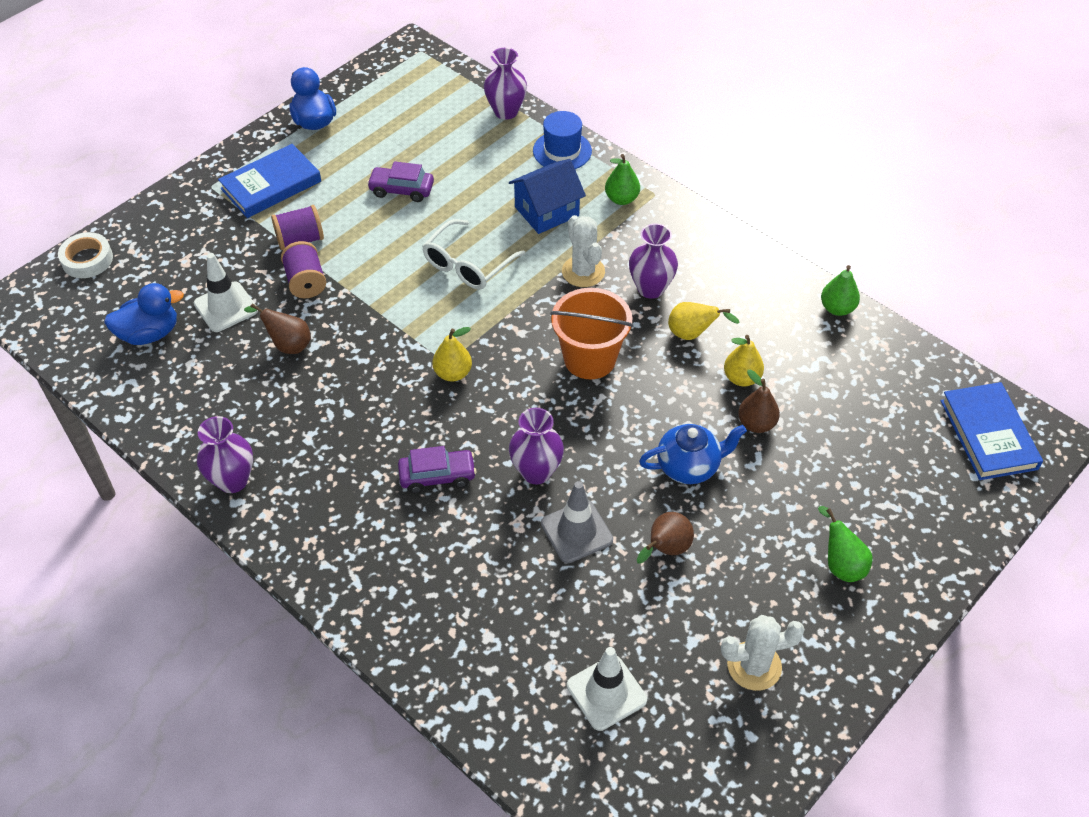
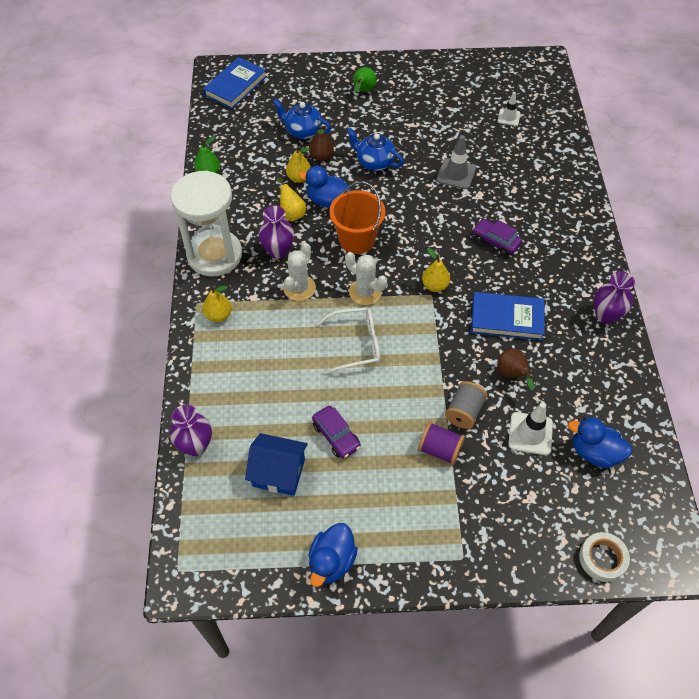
camera: 135 degrees left, 5 degrees up
blue book [218,144,321,218] -> blue book moved to [471,292,545,340]
purple spool [281,241,326,298] -> grey spool [445,381,487,429]
blue house [509,159,586,234] -> blue house moved to [245,433,308,496]
purple vase [509,408,564,484] -> none
blue hat [533,111,592,169] -> none
white traffic cone [567,647,647,731] -> white traffic cone [497,92,521,126], size x0.65
green pear [605,154,640,205] -> yellow pear [203,286,232,322]
brown pear [637,512,694,564] -> none
white cactus [721,615,805,691] -> white cactus moved to [345,252,387,305]
none -> white hourglass [171,171,242,276]
none -> blue teapot [273,99,331,139]
none -> blue duck [298,166,351,208]

